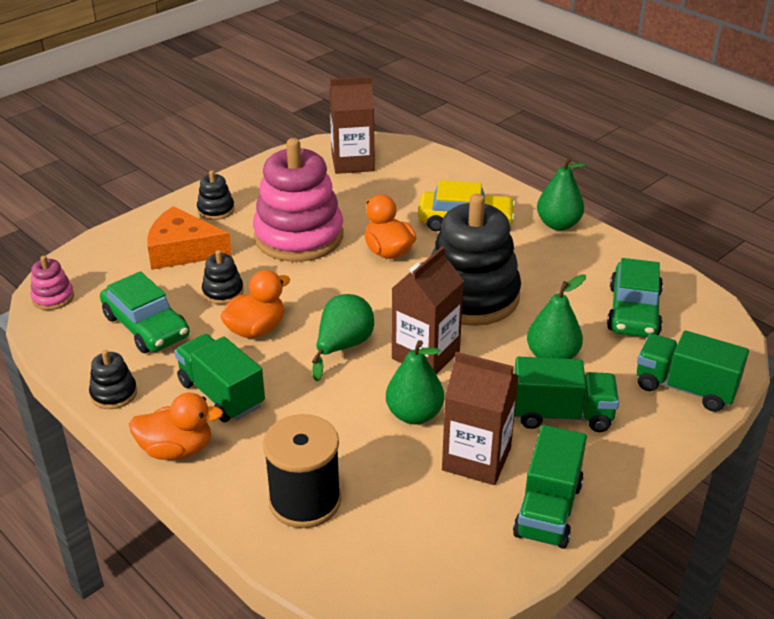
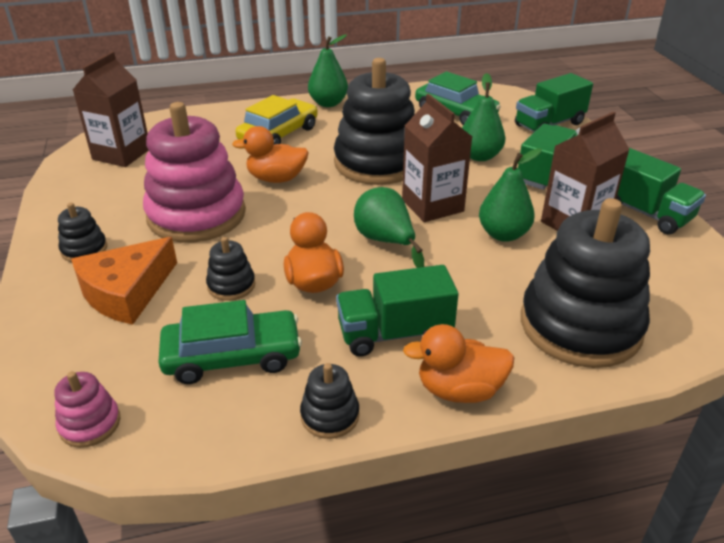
camera: 60 degrees left, 0 degrees up
orange duck [129,393,223,460] -> orange duck turned 120 degrees counterclockwise [403,324,514,403]
black spool [263,414,341,528] -> black stacking toy [521,198,650,368]

